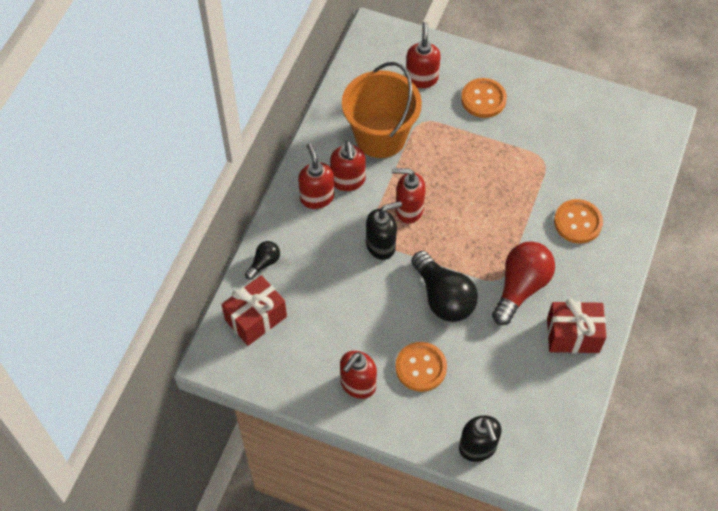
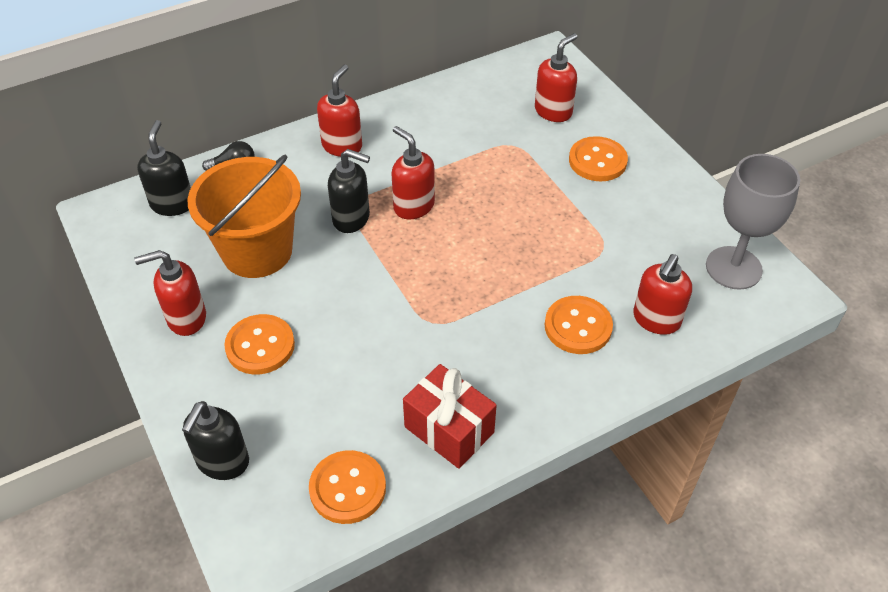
camera: 40 degrees right, 10 degrees down
red gift [221,275,287,346] -> black soap dispenser [137,120,191,216]
red soap dispenser [330,141,366,191] -> red soap dispenser moved to [633,254,692,335]
orange bucket [342,62,422,158] -> orange bucket moved to [188,154,301,278]
black light bulb [411,251,478,322] -> none
red light bulb [492,241,555,325] -> none
none -> orange button [309,450,386,524]
none -> grey goblet [706,154,800,290]

